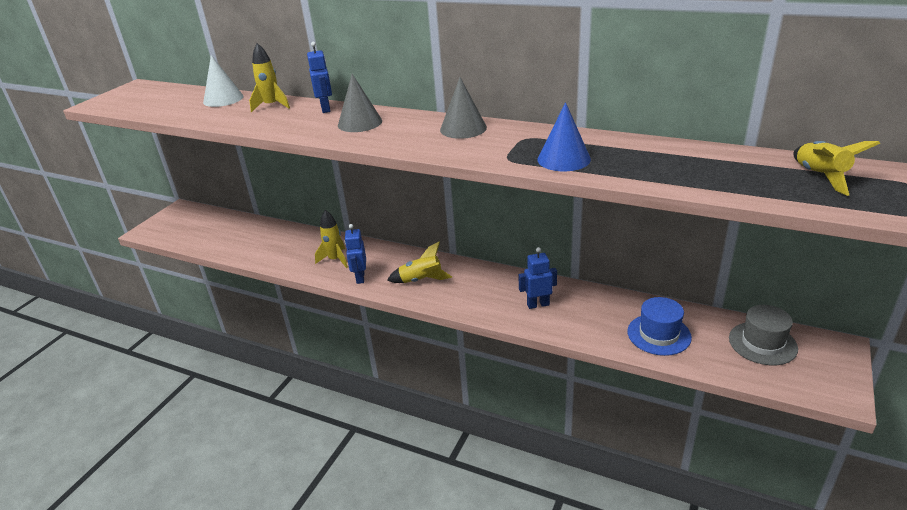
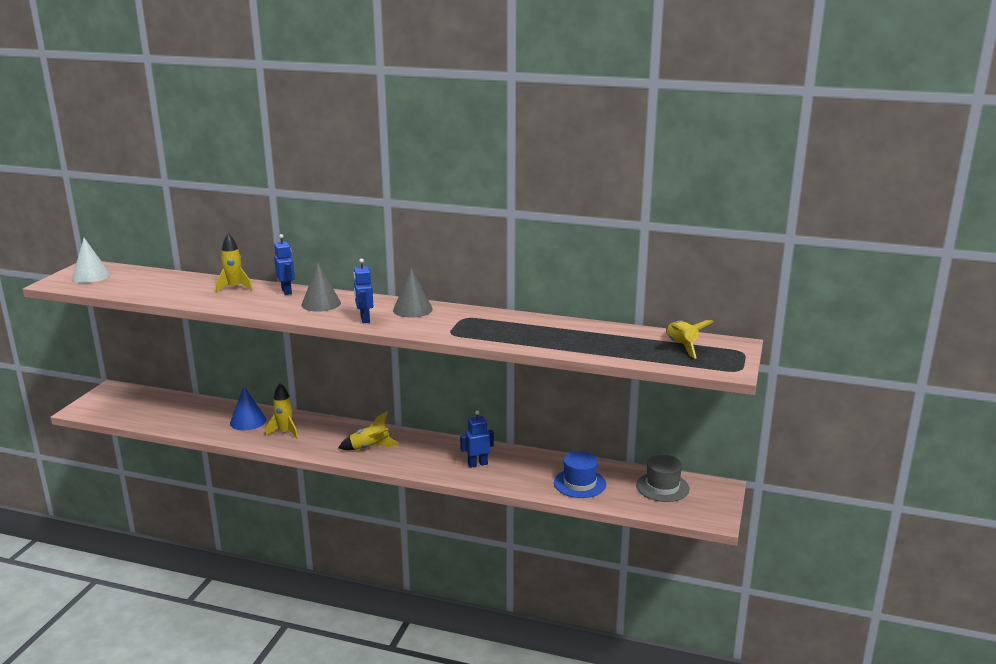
camera: 10 degrees left, 10 degrees down
white cone [203,55,244,107] -> white cone moved to [72,238,111,283]
blue robot [344,224,366,284] -> blue robot moved to [353,259,373,323]
blue cone [537,102,591,171] -> blue cone moved to [230,386,266,430]

